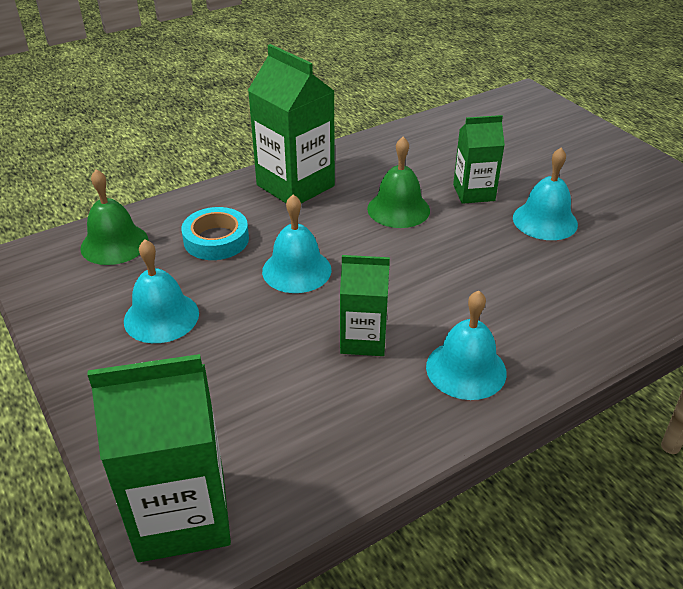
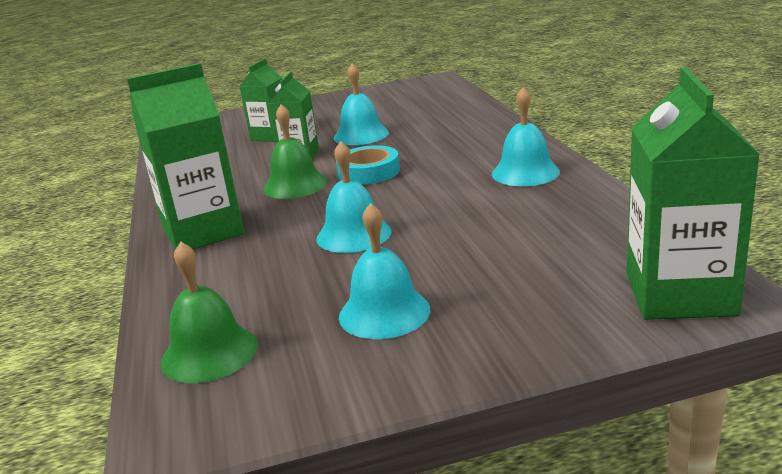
camera: 70 degrees left, 15 degrees down
turquoise tape [181,207,249,260] -> turquoise tape moved to [336,145,400,185]
green carton [340,255,390,356] -> green carton moved to [240,59,282,142]

